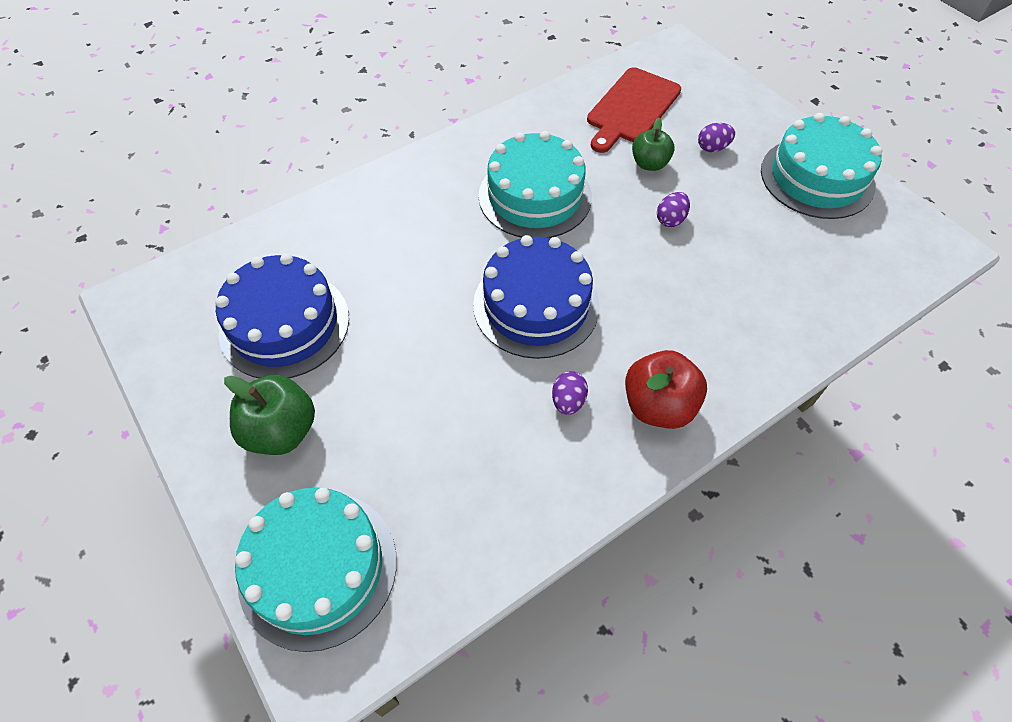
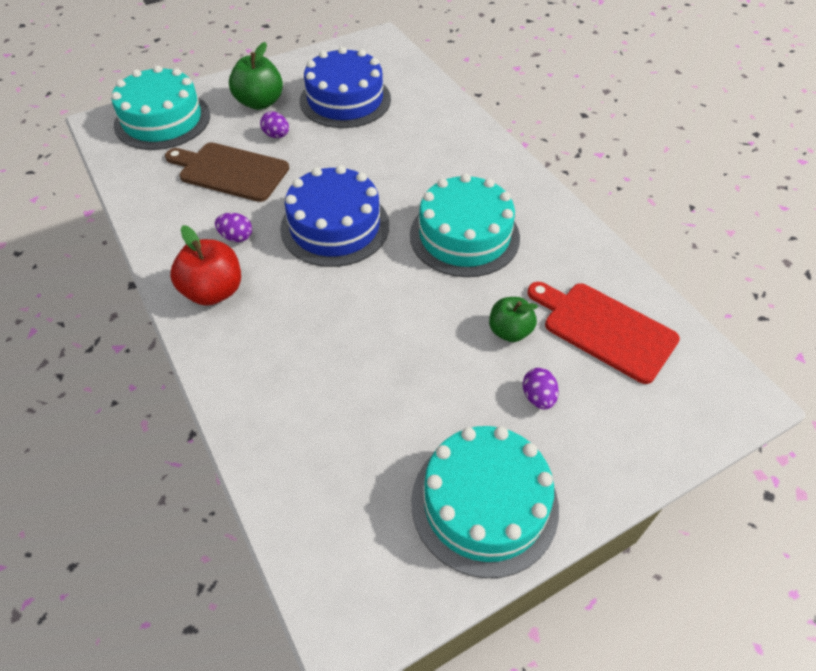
camera: 95 degrees right, 5 degrees down
purple egg [657,192,690,227] -> purple egg moved to [260,111,289,138]
none -> brown cutting board [165,142,289,202]

